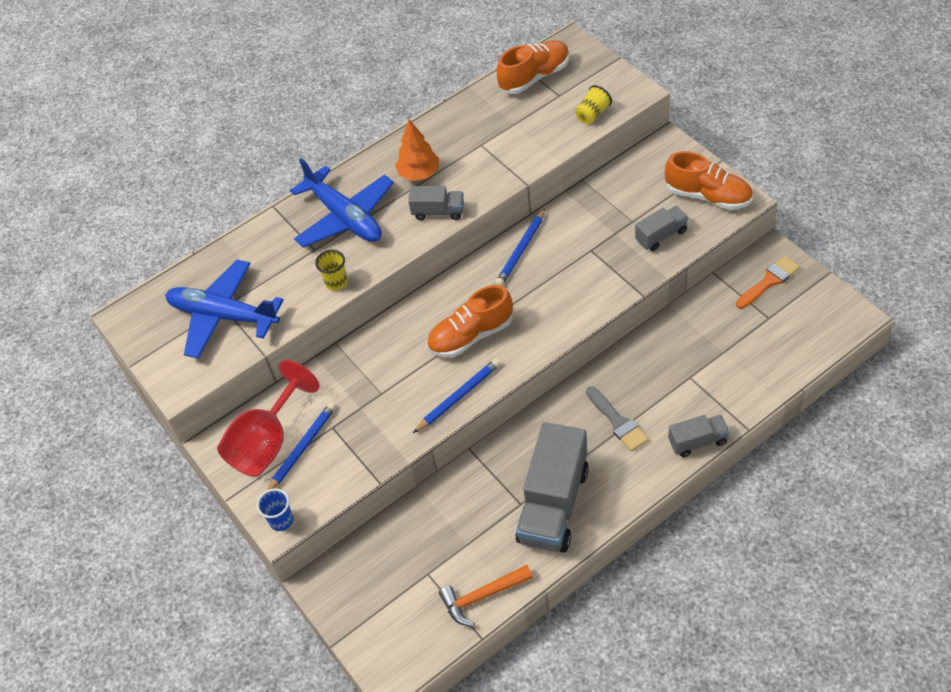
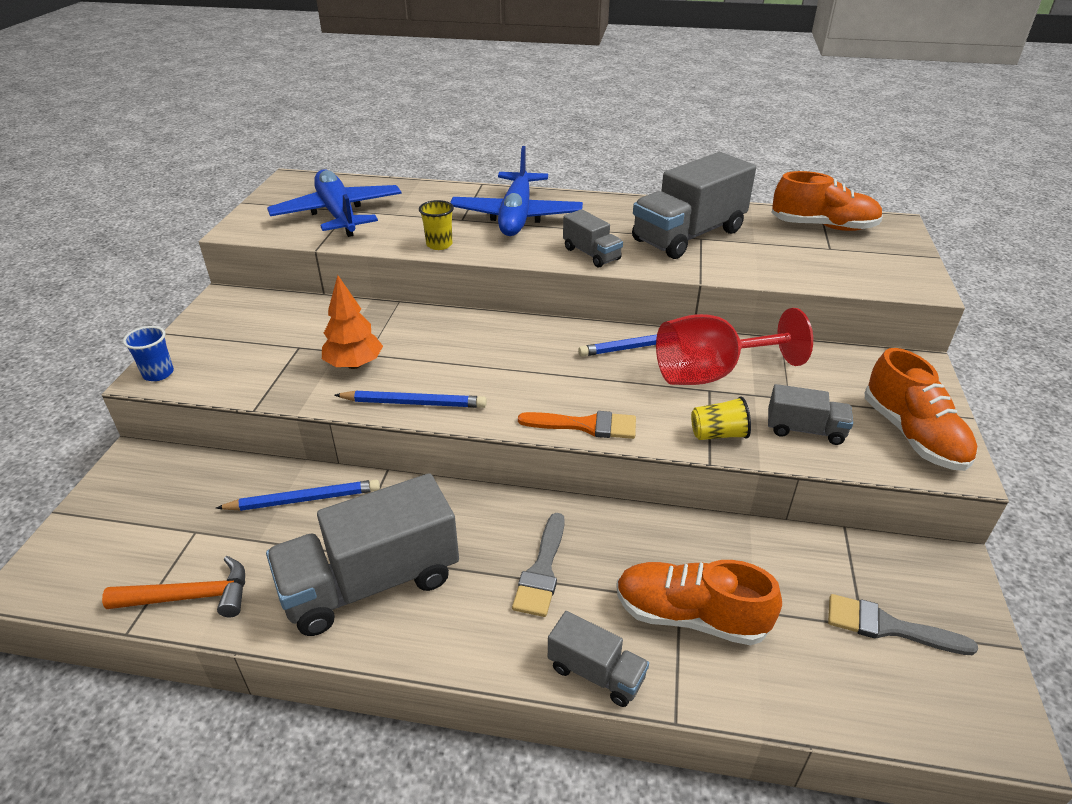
camera: 40 degrees right, 15 degrees down
red goblet [217,360,320,477] -> red goblet moved to [656,308,813,385]
blue pencil [266,402,336,491] -> blue pencil moved to [216,480,380,511]
orange tree [395,120,439,181] -> orange tree moved to [322,275,383,369]
orange shoe [427,285,513,358] -> orange shoe moved to [616,560,782,645]
orange hammer [439,565,533,627] -> orange hammer turned 150 degrees clockwise [102,556,245,617]
yellow cup [575,85,612,124] -> yellow cup moved to [691,396,751,440]
orange brush [736,255,800,309] -> orange brush moved to [518,411,636,439]
none -> grey truck [632,152,756,259]
none -> grey brush [828,594,978,655]

